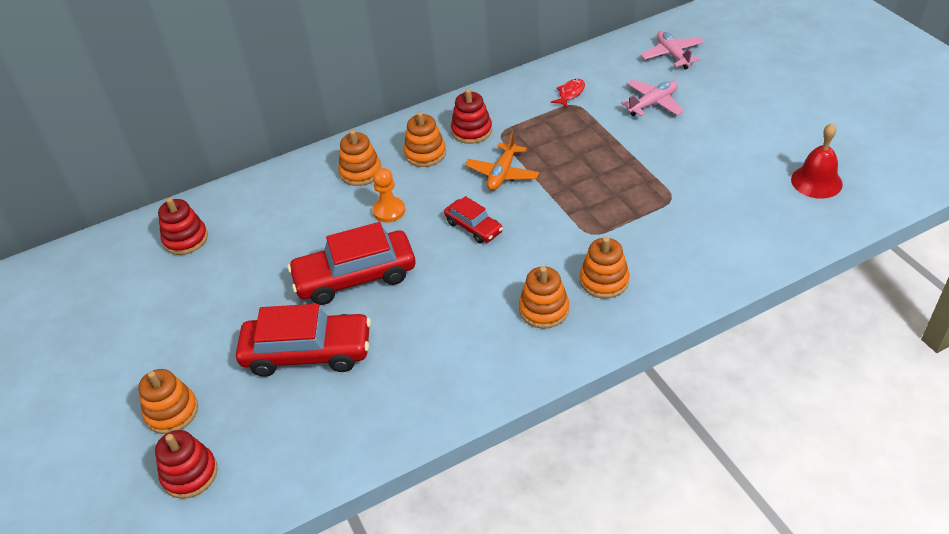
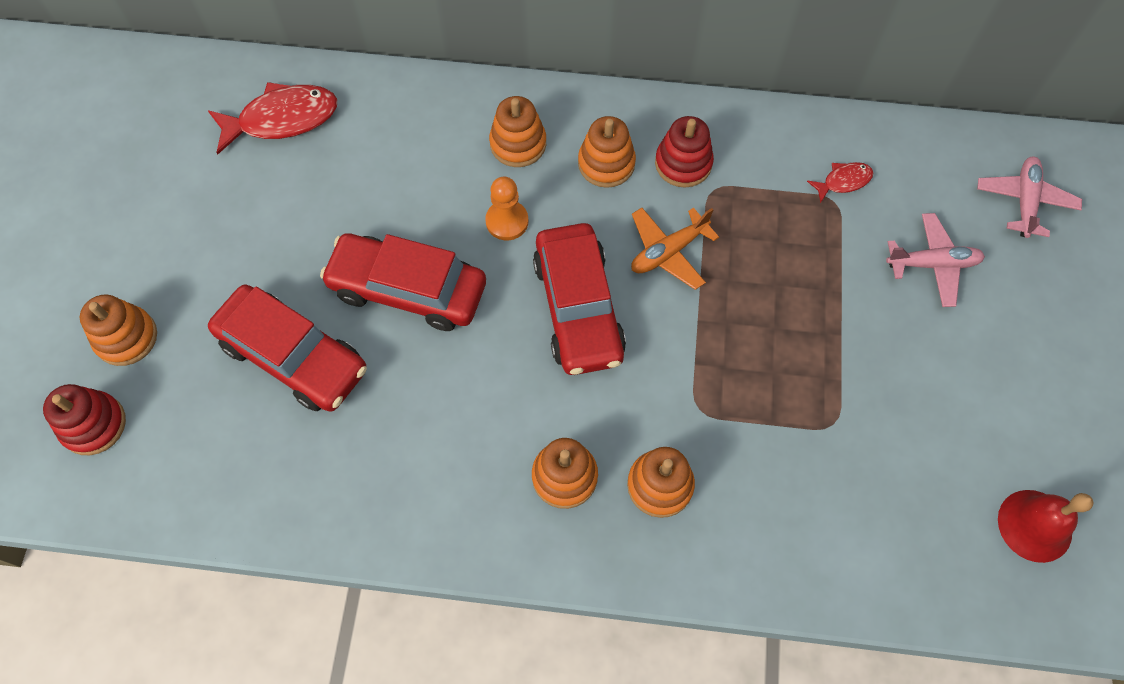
camera: 30 degrees right, 20 degrees up
red stacking toy [158,198,208,255] -> red fish [208,82,337,154]
red car [444,196,503,244] -> red car [533,223,626,375], size x1.85

